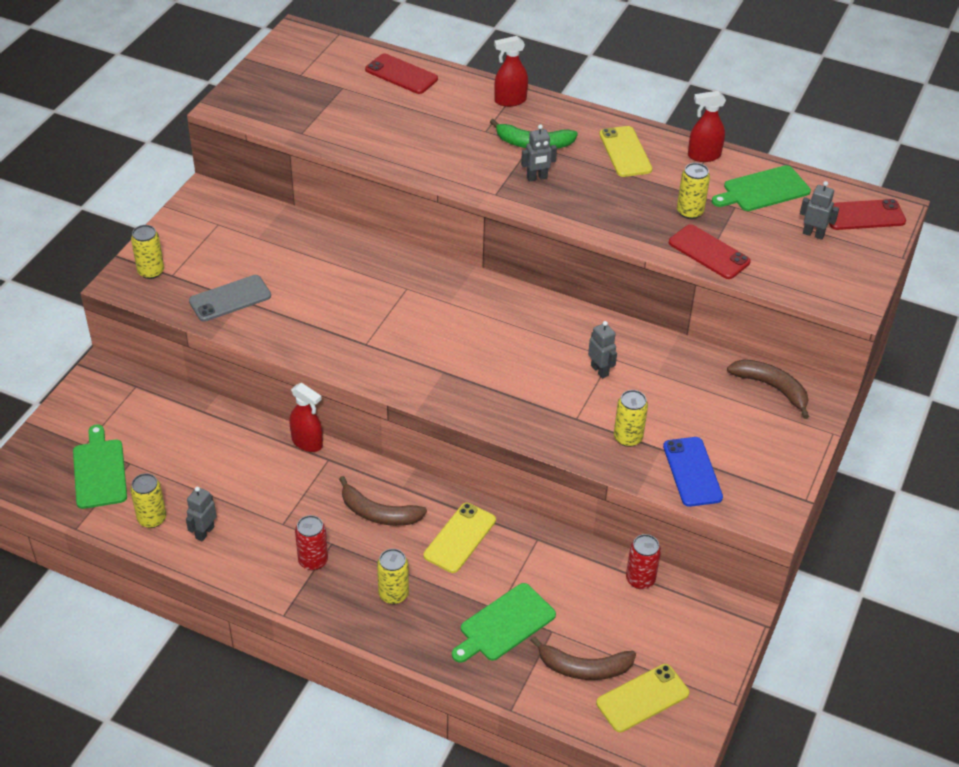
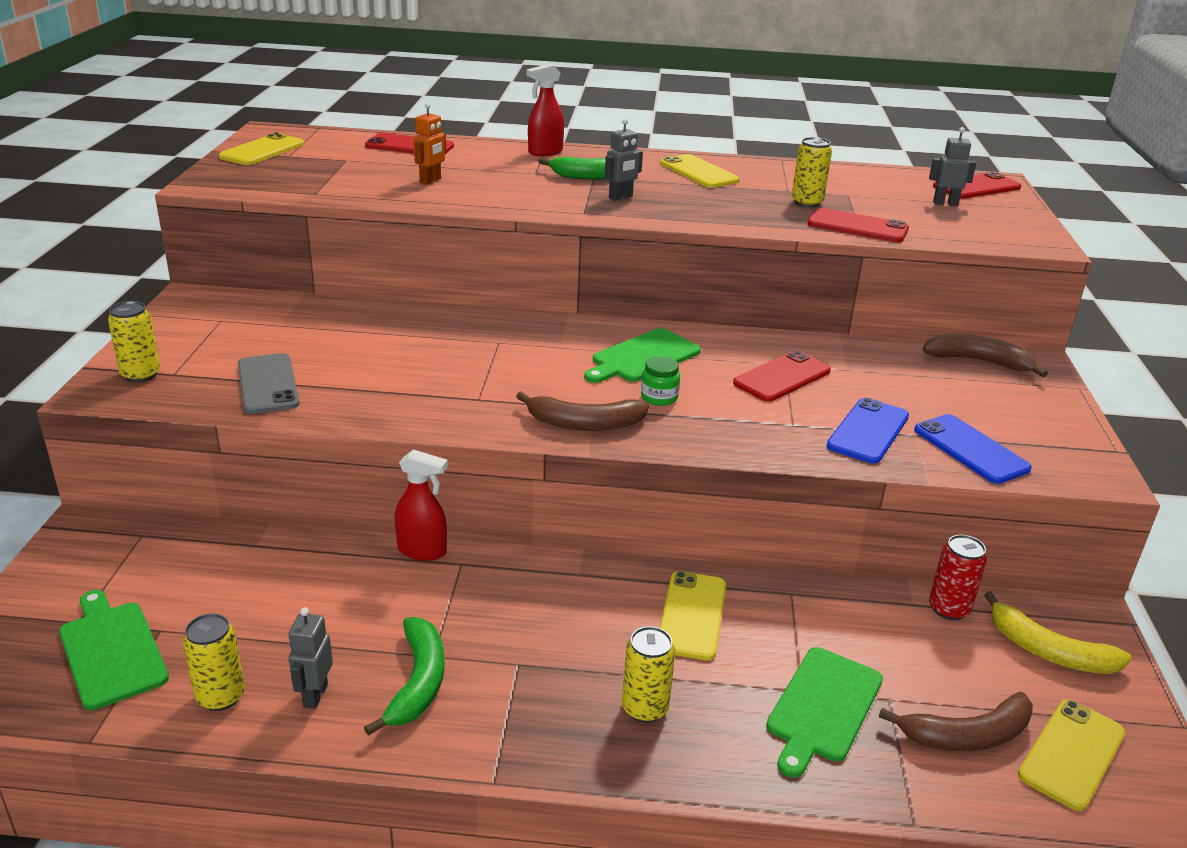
camera: 20 degrees left, 15 degrees down
grey phone [189,275,271,322] -> grey phone turned 60 degrees counterclockwise [238,353,300,414]
red can [295,515,328,570] -> none
brown banana [339,476,427,526] -> brown banana moved to [516,391,649,431]
grey robot [588,321,617,378] -> red phone [733,350,831,402]
yellow can [614,390,648,447] -> blue phone [827,398,909,464]
red spray bottle [688,91,726,162] -> none
green cutting board [712,165,811,211] -> green cutting board moved to [584,328,701,383]
none -> yellow phone [218,133,304,165]
none -> green banana [364,617,445,736]
none -> orange robot [413,103,446,185]
none -> green jar [641,356,680,406]
none -> yellow banana [984,591,1132,674]

